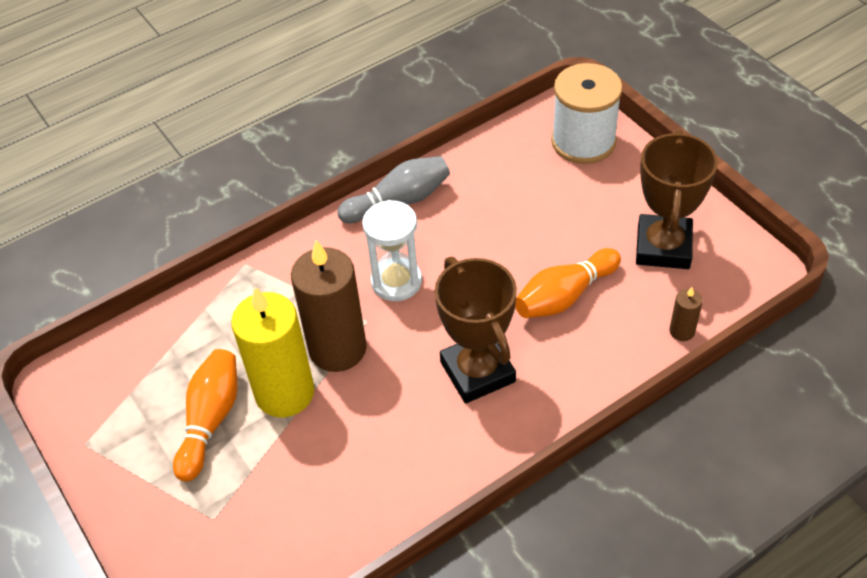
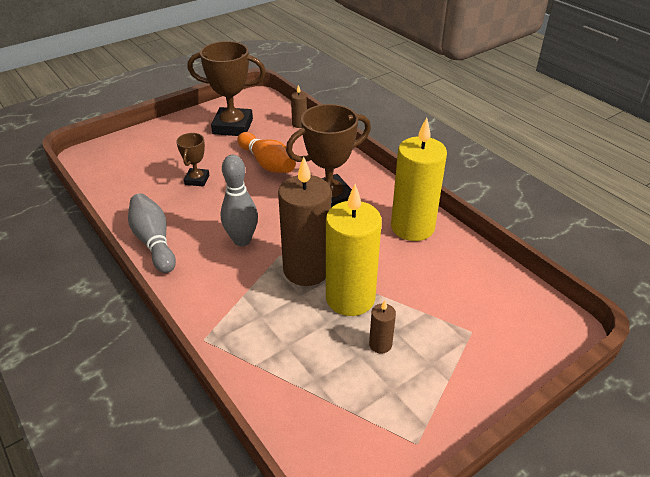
camera: 95 degrees left, 10 degrees down
orange bowling pin [173,349,237,482] -> brown candle [369,300,396,354]
white hourglass [362,200,422,301] -> grey bowling pin [221,155,258,246]
white spool [551,63,623,164] -> none
none -> brown trophy [176,133,209,187]
none -> yellow candle [391,117,447,241]

